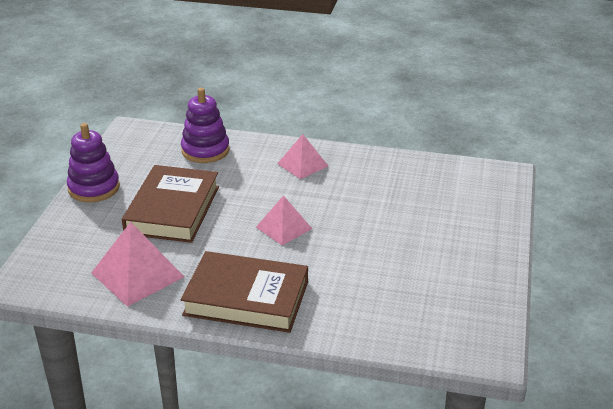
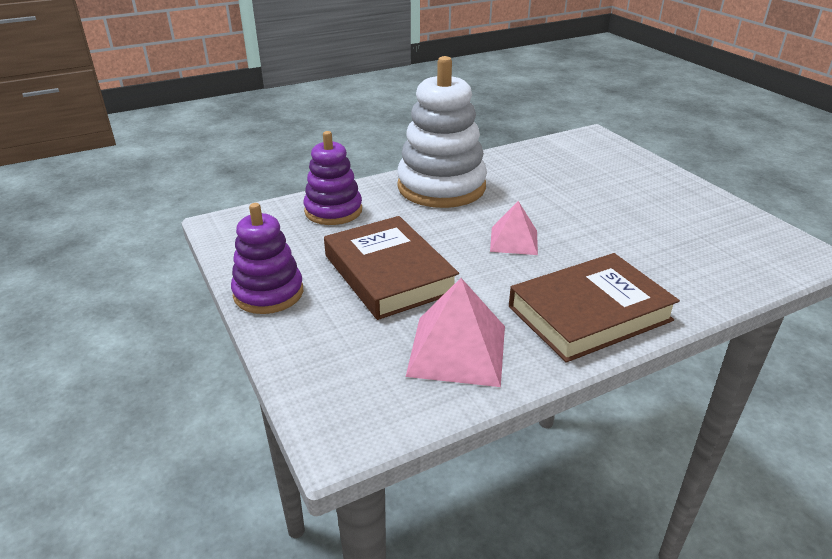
camera: 40 degrees left, 0 degrees up
pink pyramid [277,134,328,179] -> white stacking toy [397,56,487,208]

